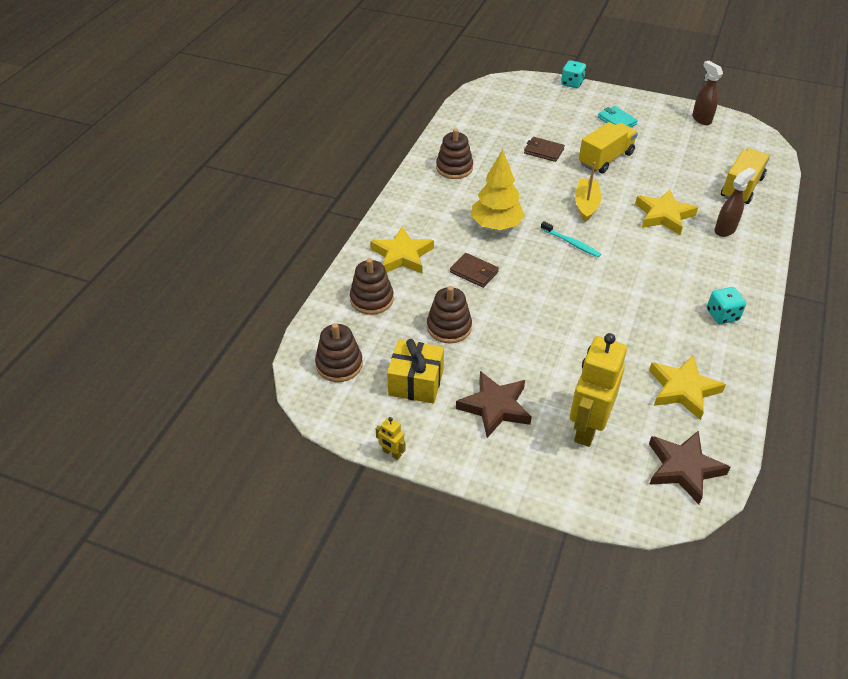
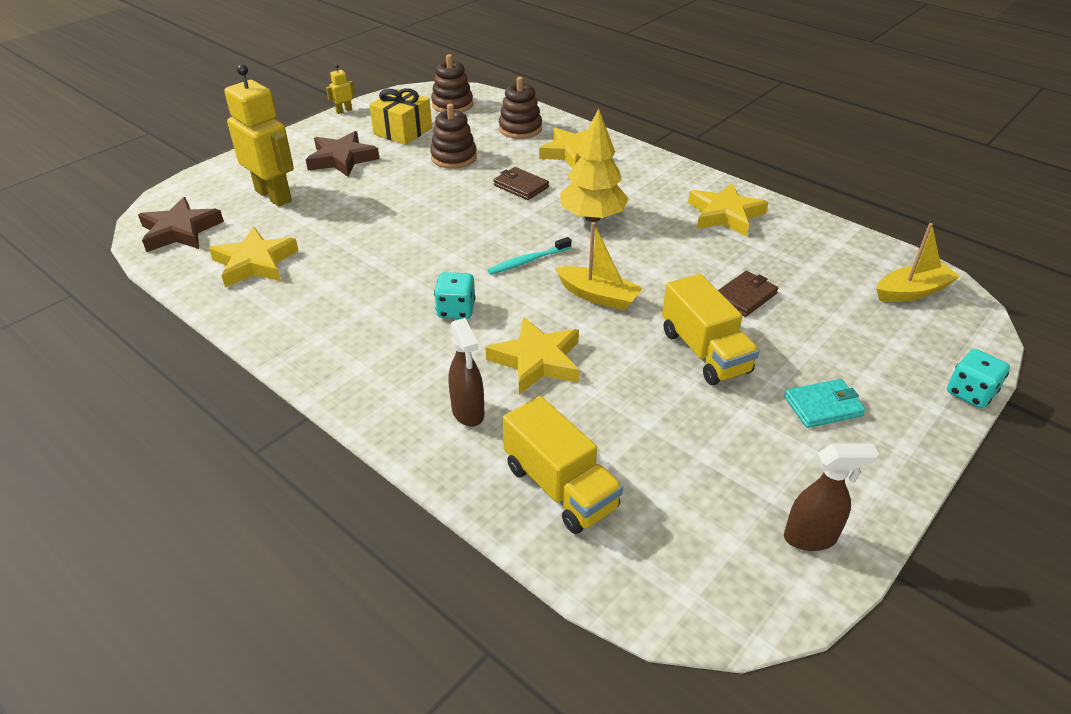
camera: 110 degrees right, 5 degrees down
brown stacking toy [436,128,473,179] -> yellow star [688,183,769,236]
brown wallet [450,253,499,288] -> brown wallet turned 75 degrees clockwise [493,167,549,200]
turquoise dice [707,287,746,324] -> turquoise dice moved to [434,272,476,319]
none -> yellow boat [877,223,960,302]

